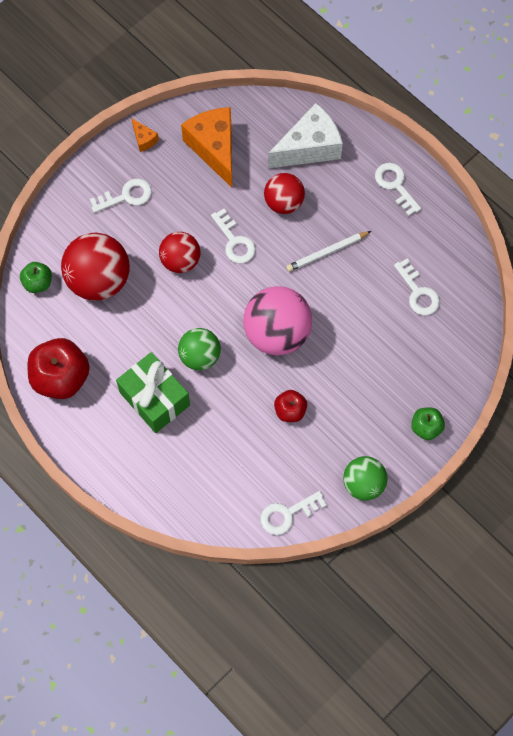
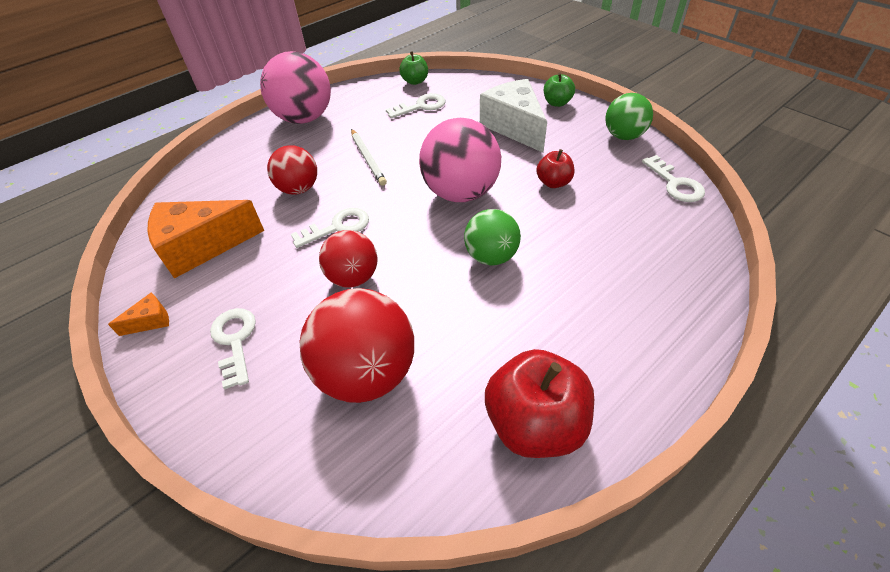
camera: 85 degrees left, 20 degrees down
green apple [20,262,52,293] -> green apple moved to [399,51,428,85]
green gift [116,352,190,433] -> none
white cheese [268,103,343,168] -> white cheese moved to [480,79,547,153]
white key [375,163,421,216] -> pink ball [260,51,331,124]

